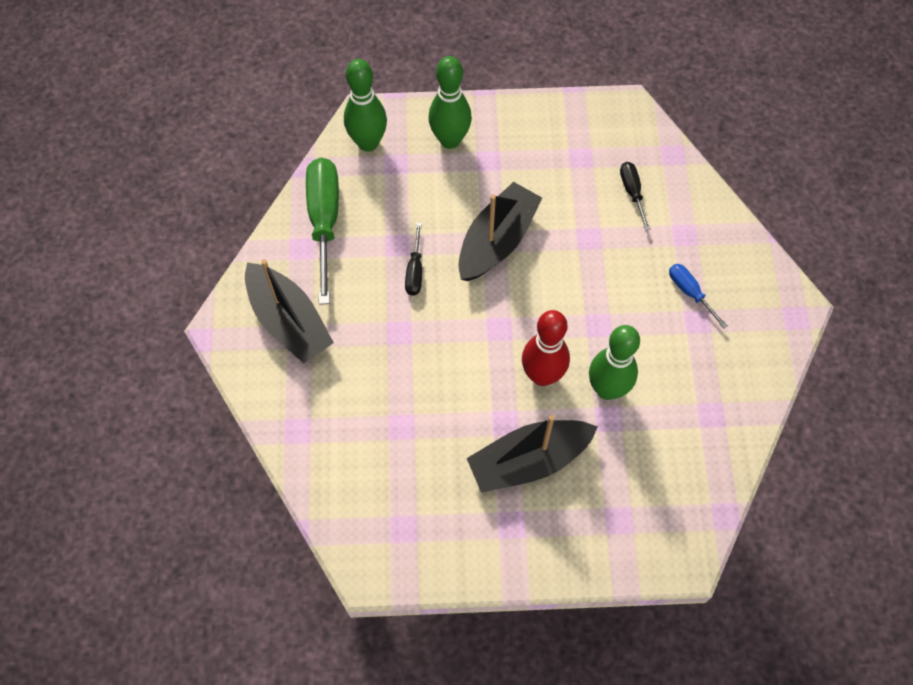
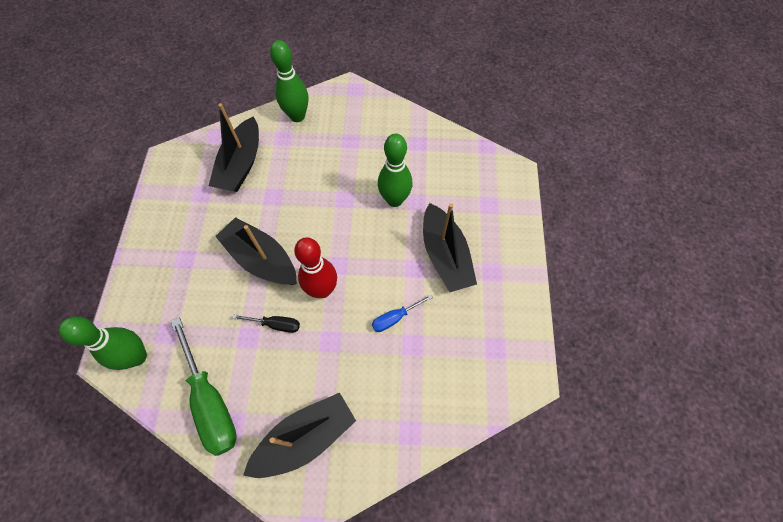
camera: 85 degrees left, 0 degrees up
green screwdriver [306,158,339,305] -> green screwdriver turned 120 degrees counterclockwise [171,317,237,456]
green bowling pin [429,56,472,149] -> green bowling pin moved to [270,40,308,122]
red bowling pin [522,310,570,386] -> red bowling pin moved to [294,237,337,298]
black screwdriver [620,162,650,231] -> black boat [209,103,259,192]
blue screwdriver [669,264,728,329] -> blue screwdriver moved to [372,294,433,332]

